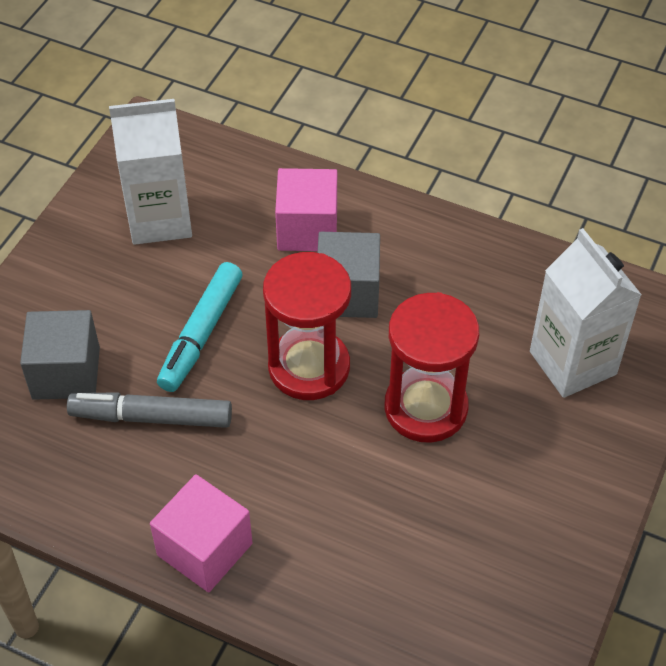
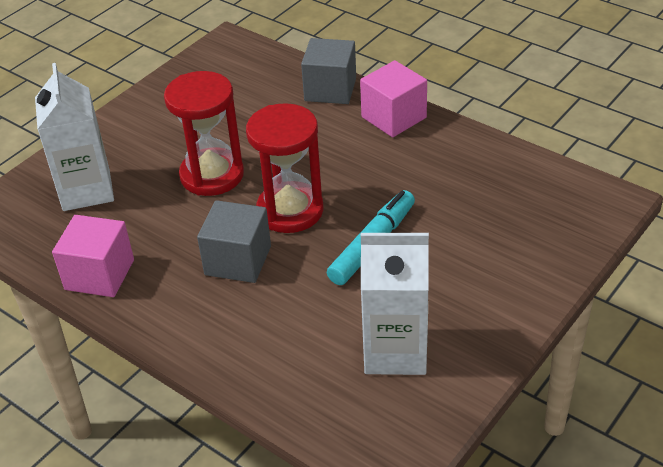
camera: 165 degrees left, 10 degrees down
grey cube [20,310,100,400] -> grey cube moved to [301,38,356,104]
grey marker [67,392,232,428] -> none
pink cube [275,168,337,251] -> pink cube moved to [52,215,134,297]

